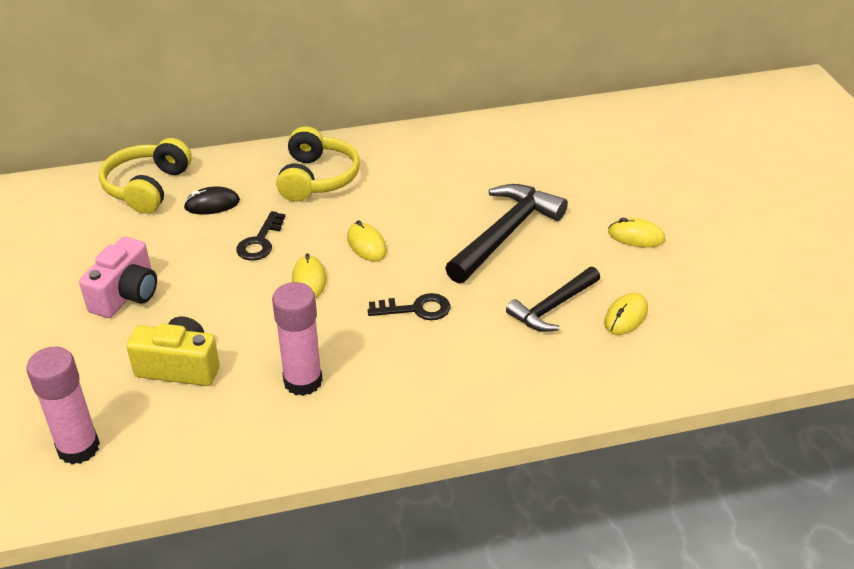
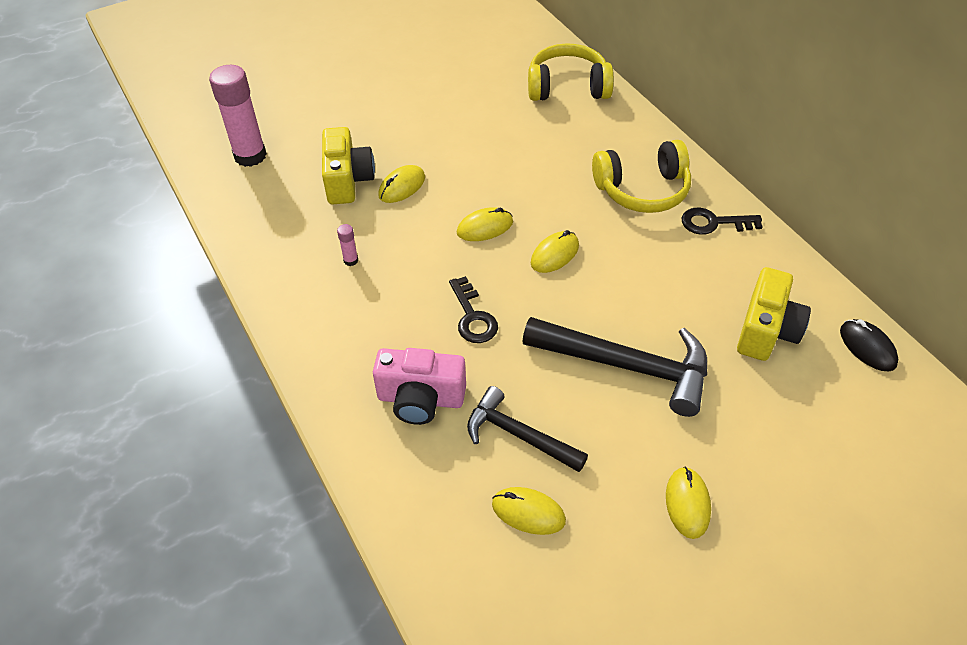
camera: 75 degrees right, 10 degrees up
pink camera [79,237,157,318] -> pink camera moved to [373,348,466,425]
black mouse [184,187,240,214] -> black mouse moved to [840,319,898,371]
black key [236,211,285,261] -> black key moved to [682,208,763,235]
pink glue stick [272,282,323,396] -> pink glue stick [337,224,358,266], size x0.41
none -> yellow mouse [378,165,425,203]
none -> yellow camera [737,267,811,361]

